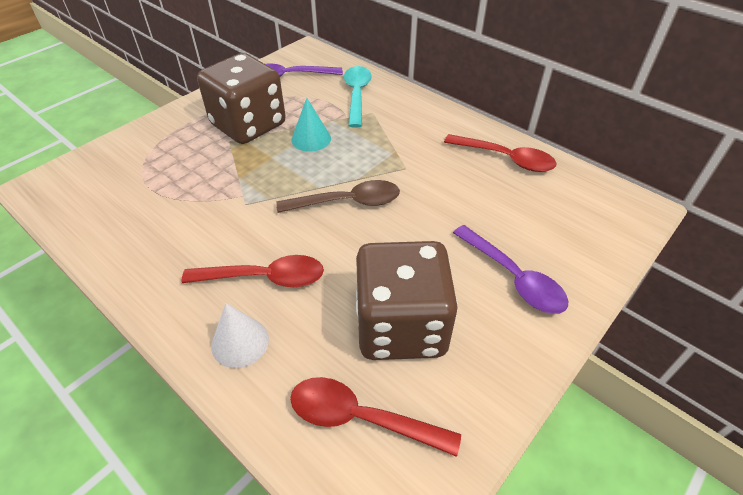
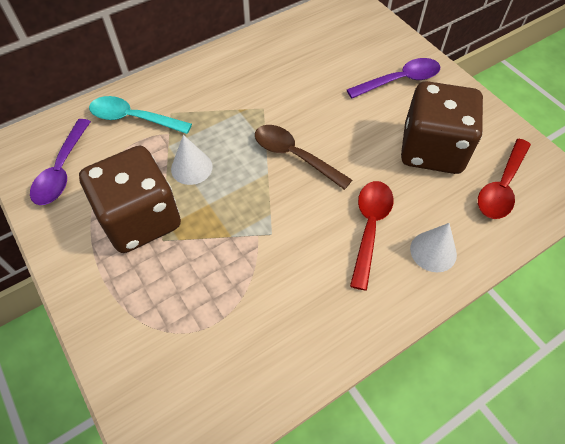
camera: 75 degrees left, 10 degrees up
brown spoon [276,180,400,213] -> brown spoon turned 60 degrees counterclockwise [255,125,352,190]
turquoise cone [291,98,331,152] -> white cone [171,135,213,185]
red spoon [444,134,556,172] -> none

